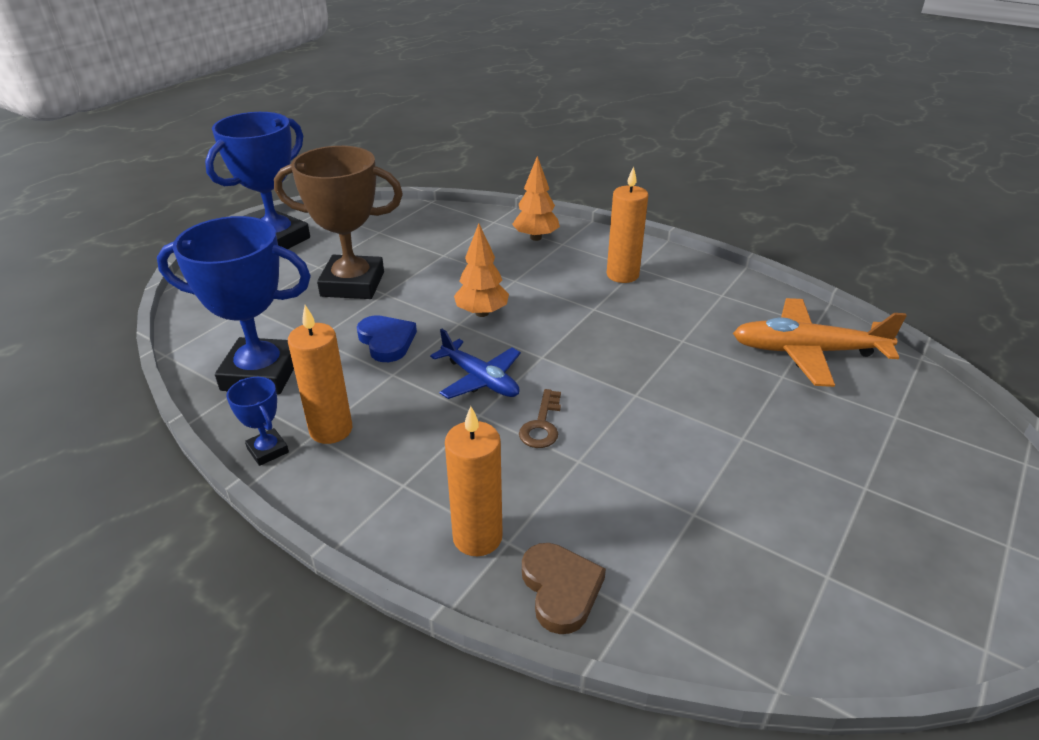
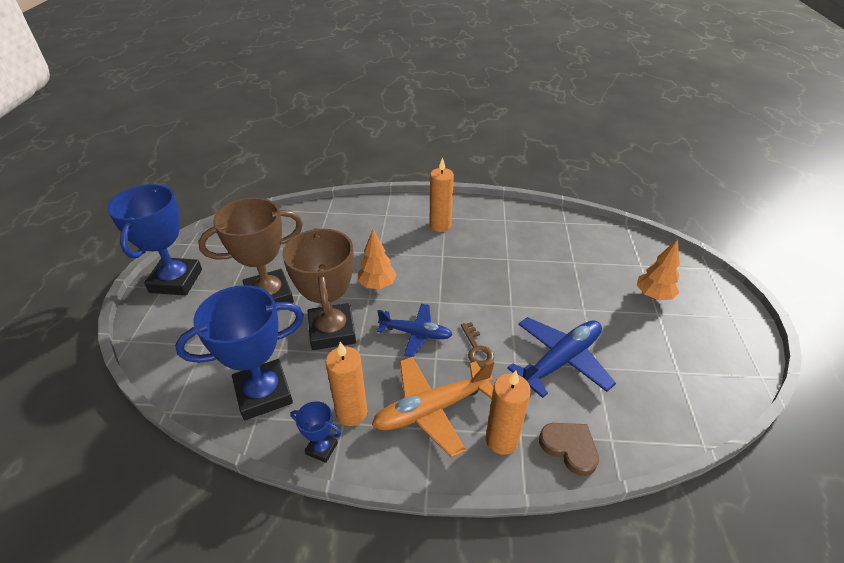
camera: 30 degrees left, 5 degrees up
blue heart [357,315,417,362] -> brown trophy [282,228,356,350]
orange tree [512,156,560,241] -> orange tree moved to [637,239,680,300]
orange plane [733,298,907,387] -> orange plane moved to [372,357,495,458]
none -> blue plane [507,317,616,398]

